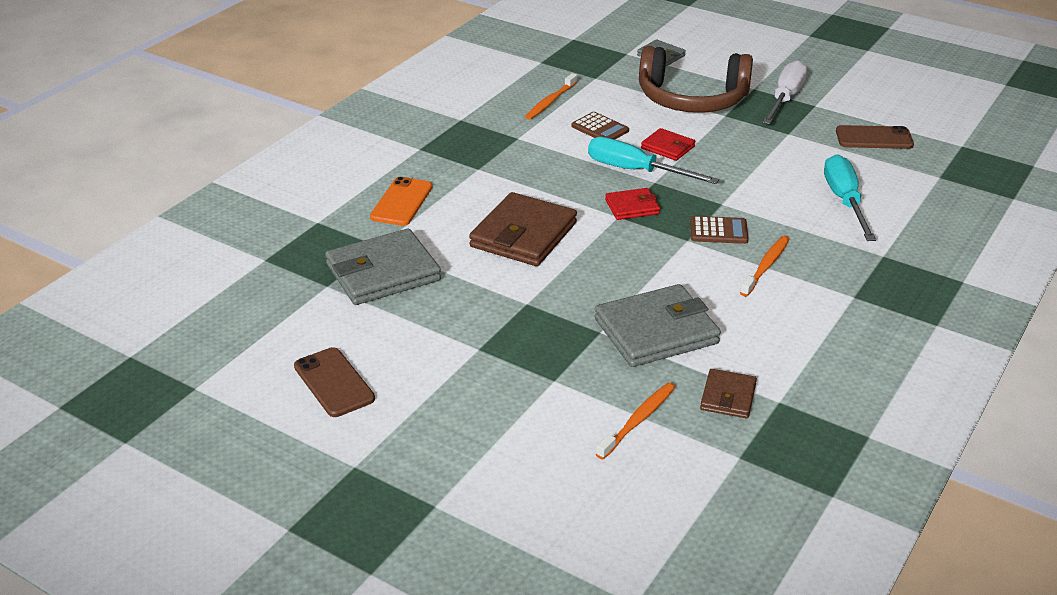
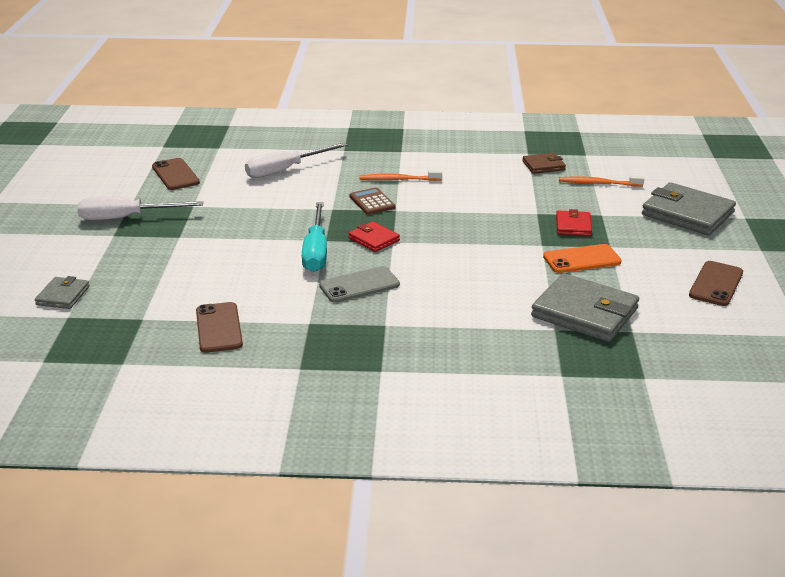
camera: 120 degrees left, 5 degrees down
orange phone [370,177,432,226] -> orange phone moved to [543,244,621,273]
brown wallet [469,192,577,266] -> none
orange toothbrush [525,73,577,120] -> brown phone [196,302,243,353]
brown calculator [571,112,629,139] -> none
grey wallet [594,284,721,367] -> grey wallet moved to [642,182,736,235]
brown headphones [639,46,753,113] -> none
red wallet [641,128,695,161] -> red wallet moved to [556,209,592,236]
turquoise screwdriver [824,154,876,241] -> white screwdriver [245,143,347,178]
none -> grey phone [319,266,400,303]

